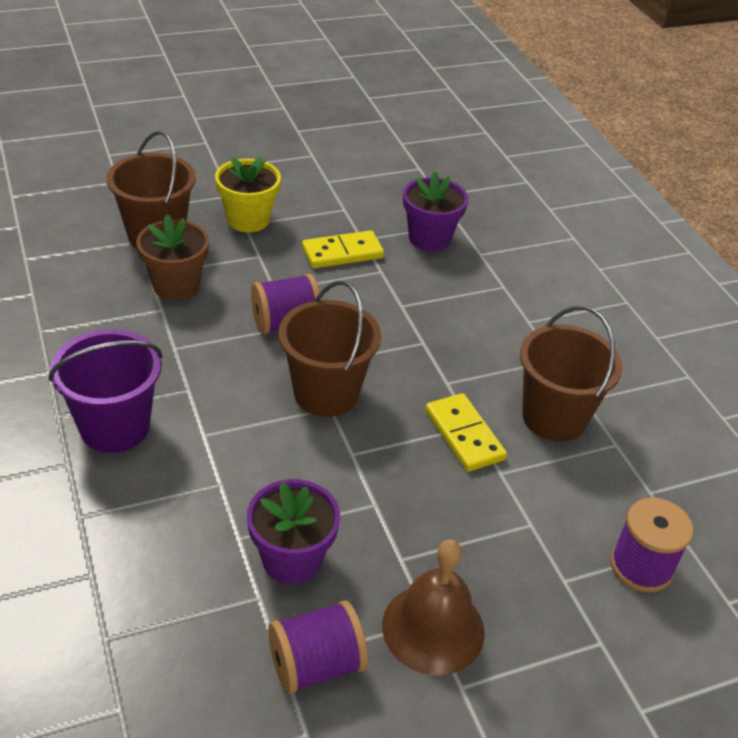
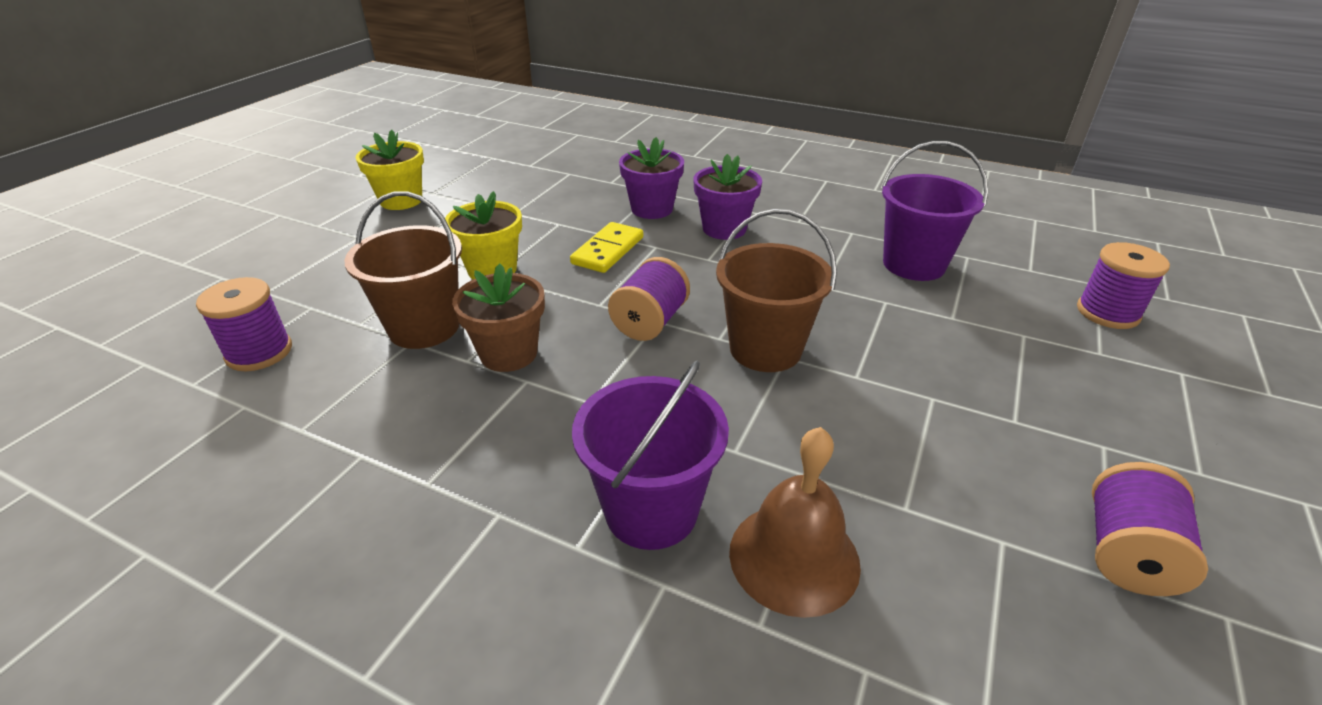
camera: 40 degrees left, 5 degrees down
purple flower pot [247,479,340,584] -> purple flower pot moved to [693,154,762,240]
brown bell [382,540,485,675] -> brown bell moved to [729,427,861,618]
yellow domino [425,393,507,472] -> none
brown bucket [520,306,623,442] -> purple bucket [881,141,988,281]
none -> purple spool [196,277,292,371]
none -> yellow flower pot [355,130,424,210]

